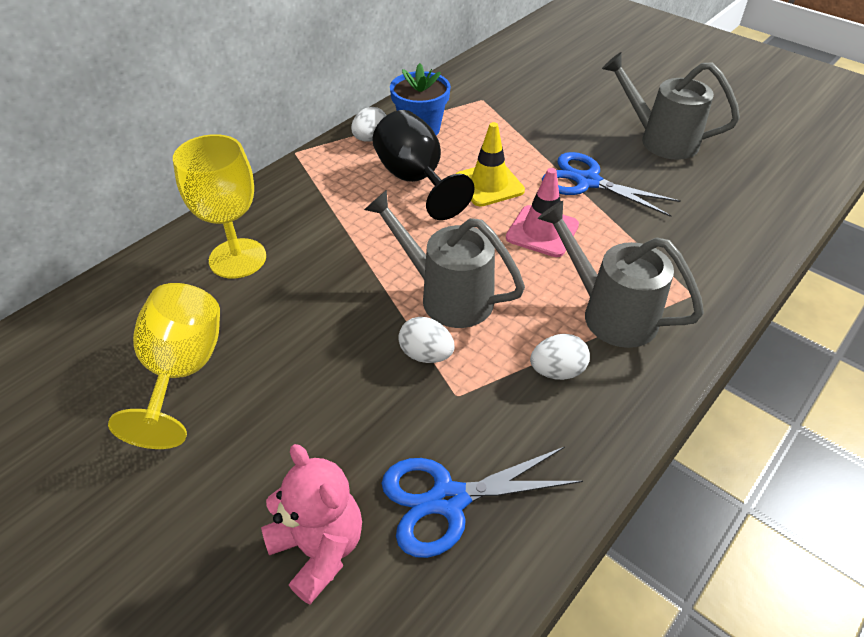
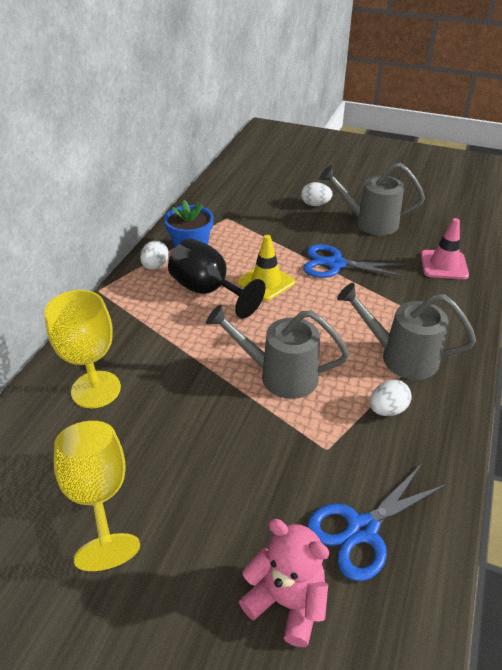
camera: 20 degrees left, 5 degrees down
white egg [398,317,454,363] -> white egg moved to [301,182,333,206]
pink traffic cone [506,168,579,257] -> pink traffic cone moved to [421,218,469,279]

